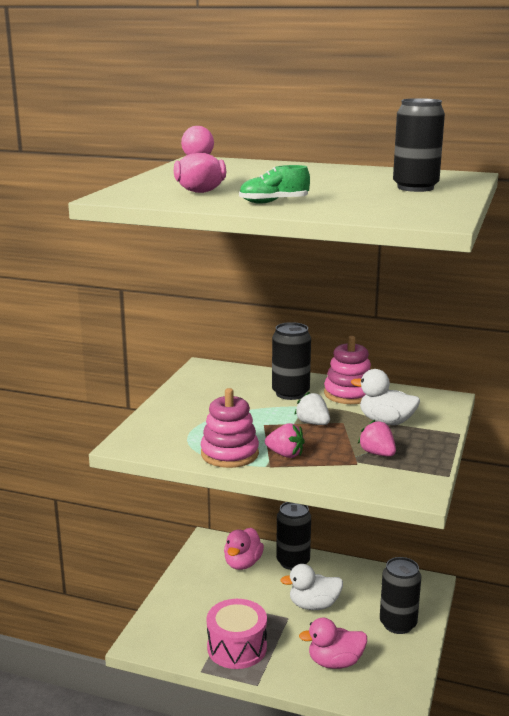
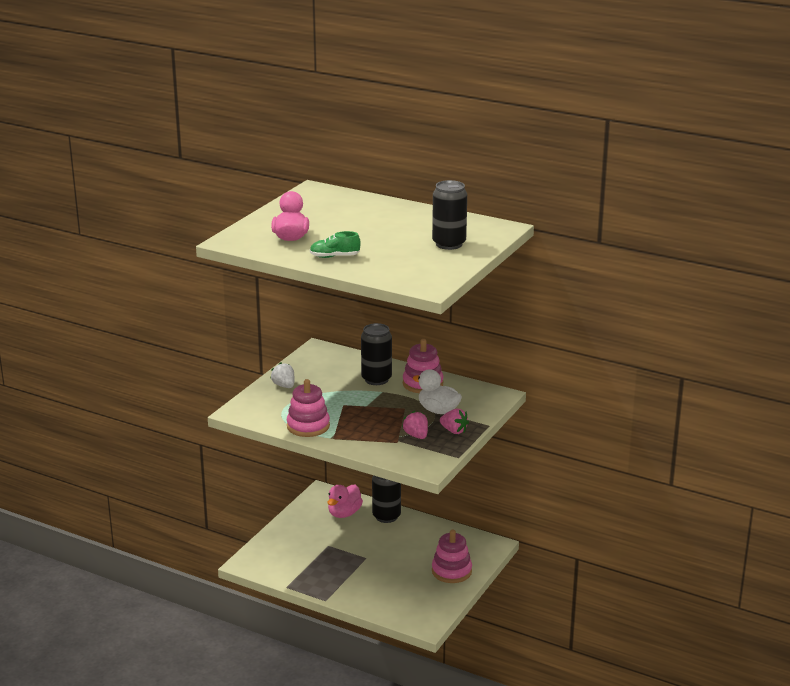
camera: 10 degrees right, 5 degrees up
pink drum [207,599,267,669] -> none
pink strawberry [265,423,305,458] -> pink strawberry moved to [440,409,469,434]
white duck [280,564,343,610] -> none
white strawberry [294,392,330,425] -> white strawberry moved to [270,362,295,388]
pink duck [299,618,367,669] -> none
black can [380,557,421,634] -> pink stacking toy [432,529,472,583]

